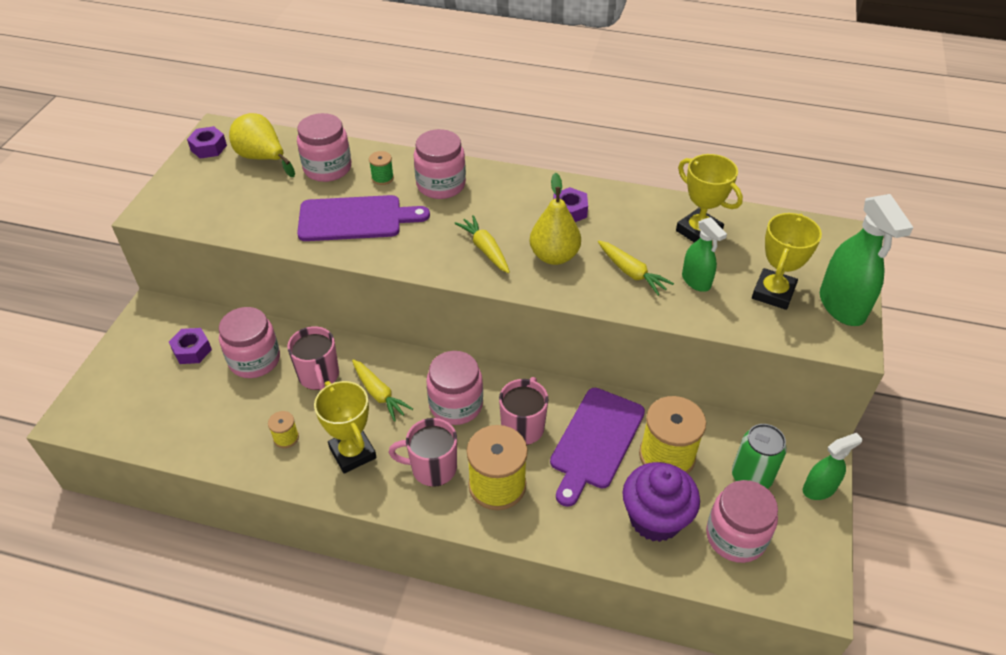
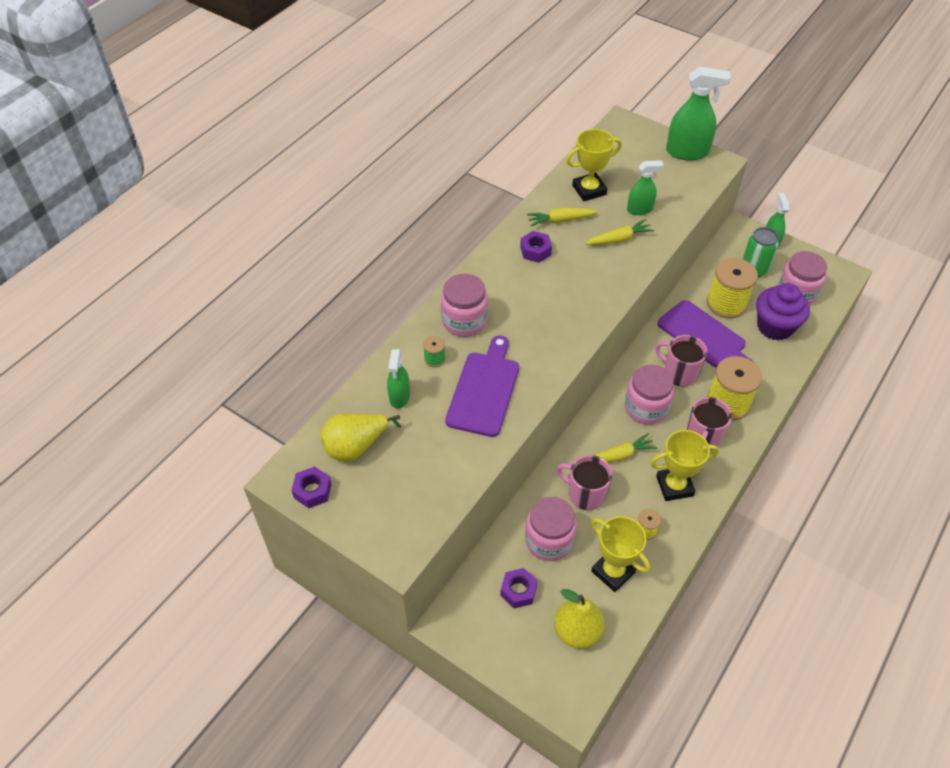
camera: 70 degrees left, 5 degrees up
pink mug [287,326,339,391] -> pink mug turned 150 degrees counterclockwise [556,455,612,510]
pink jar [297,113,351,182] -> green spray bottle [387,349,410,409]
yellow carrot [454,215,510,273] -> yellow carrot moved to [527,208,598,226]
yellow pear [530,173,581,265] -> yellow pear moved to [554,589,604,649]
yellow trophy [752,213,822,310] -> yellow trophy moved to [591,516,651,592]

